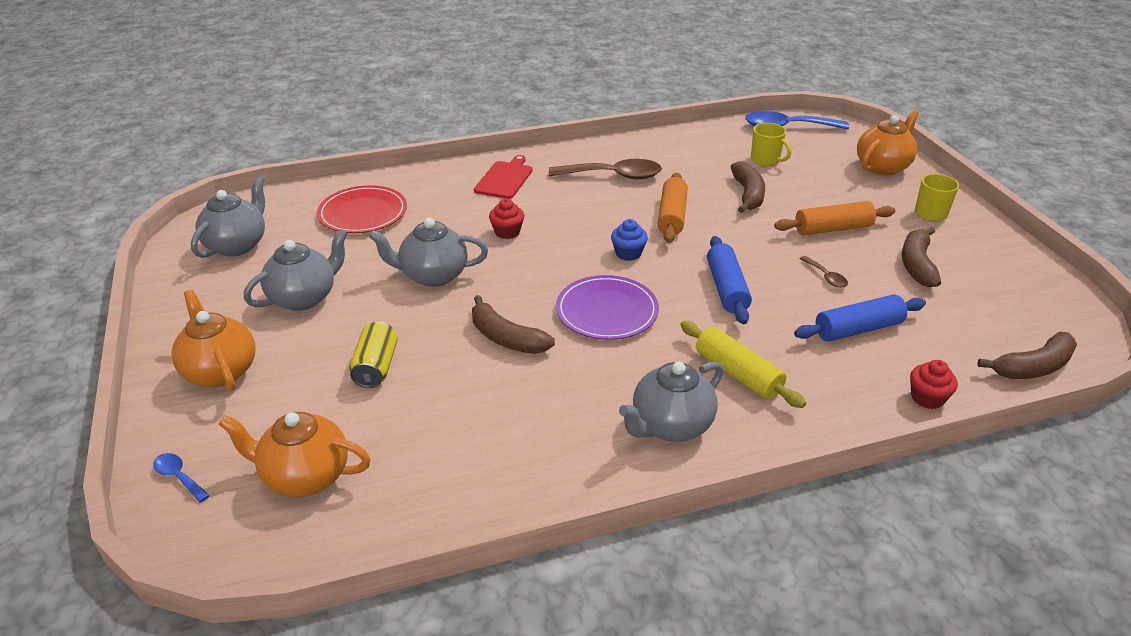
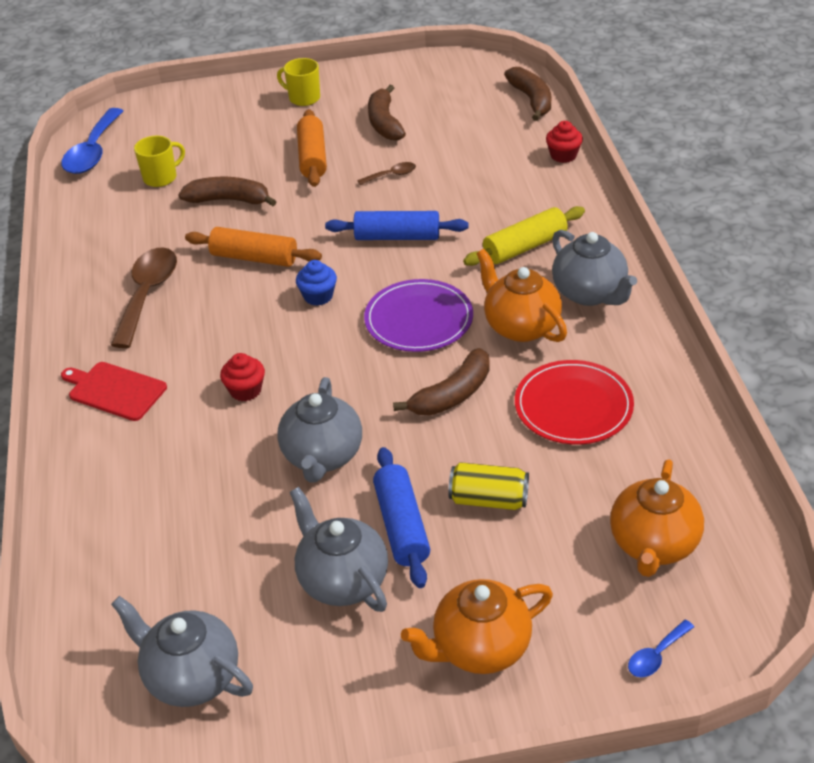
camera: 80 degrees left, 5 degrees up
red plate [317,185,407,233] -> red plate moved to [515,360,634,445]
blue rolling pin [794,295,926,342] -> blue rolling pin moved to [373,447,430,588]
orange teapot [857,110,919,175] -> orange teapot moved to [476,249,567,342]
brown banana [902,227,941,287] -> brown banana turned 60 degrees clockwise [368,85,406,141]

